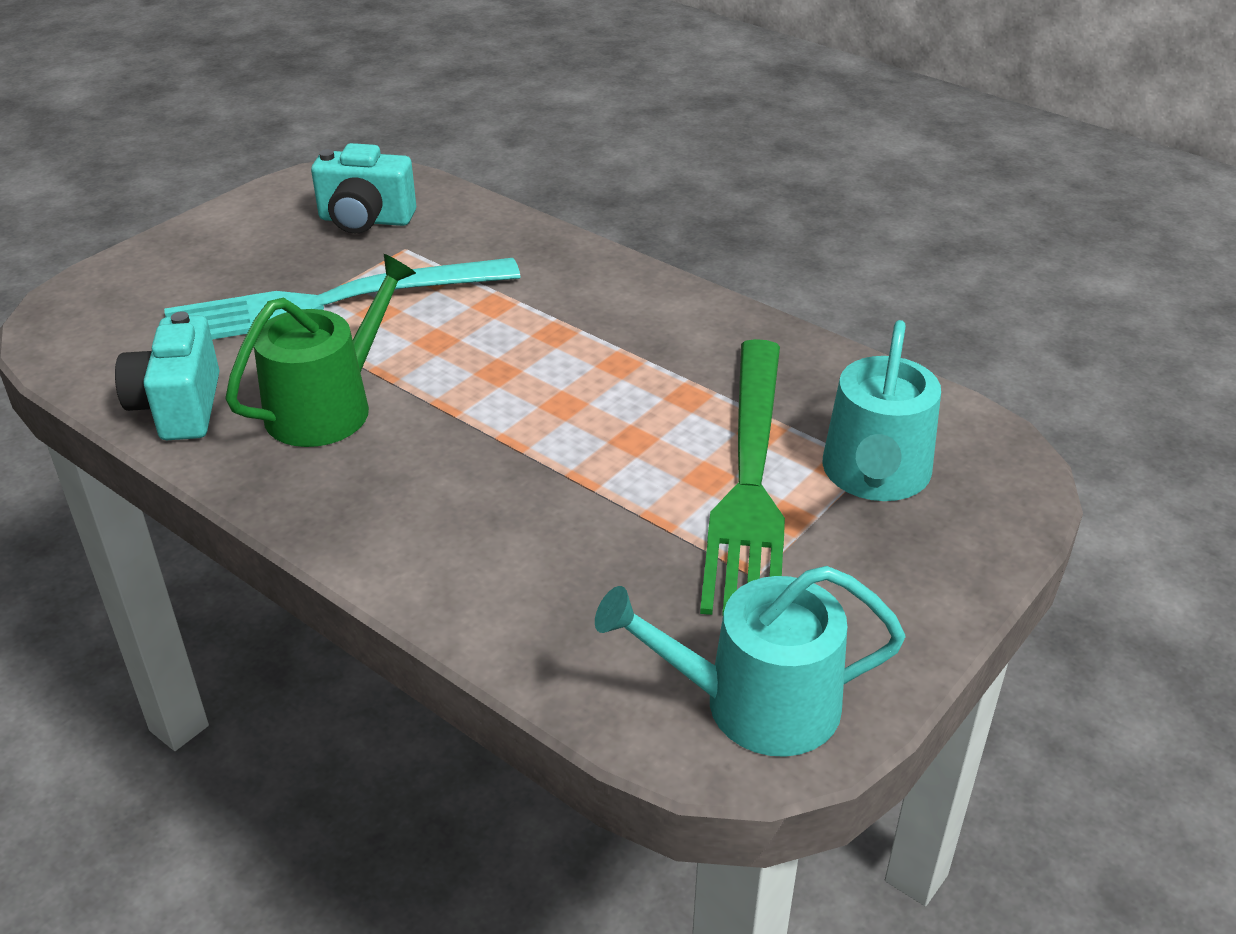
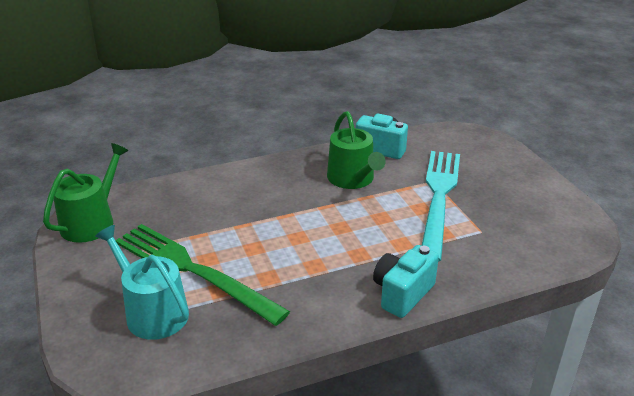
camera: 120 degrees right, 5 degrees down
turquoise camera [311,143,416,233] -> turquoise camera moved to [373,245,439,318]
turquoise watering can [595,566,906,757] -> green watering can [43,143,128,243]

